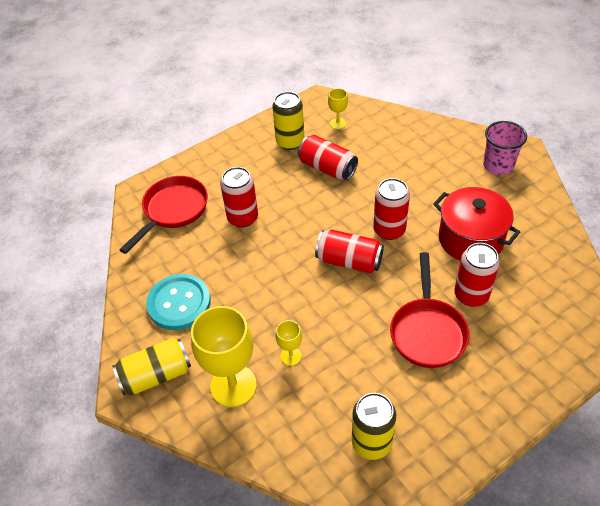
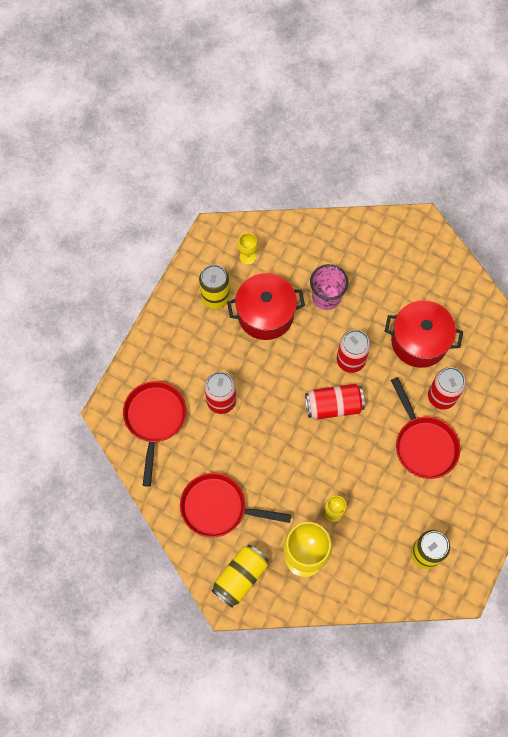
camera: 30 degrees left, 20 degrees up
turquoise button [146,274,211,330] -> red pan [180,473,291,538]
red can [298,135,358,180] -> red pot [227,273,305,340]
pink cup [483,121,527,175] -> pink cup moved to [310,264,348,310]

